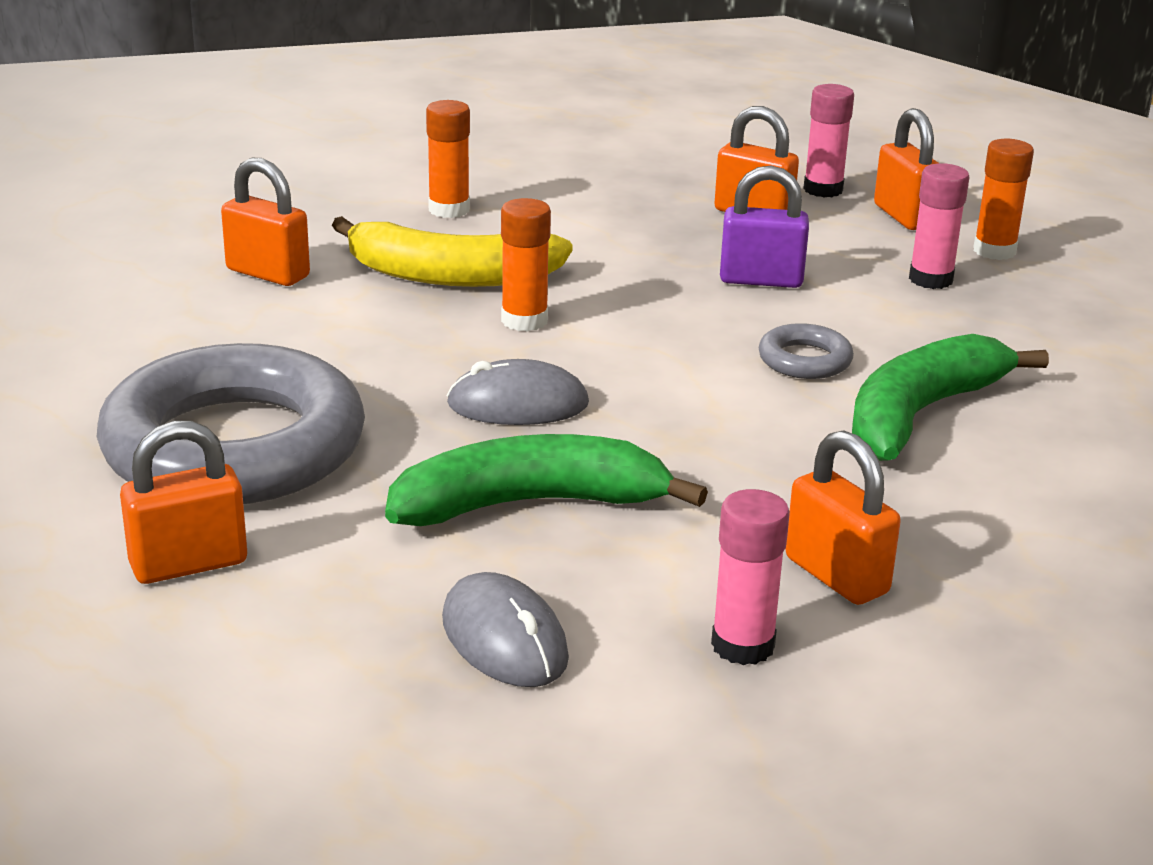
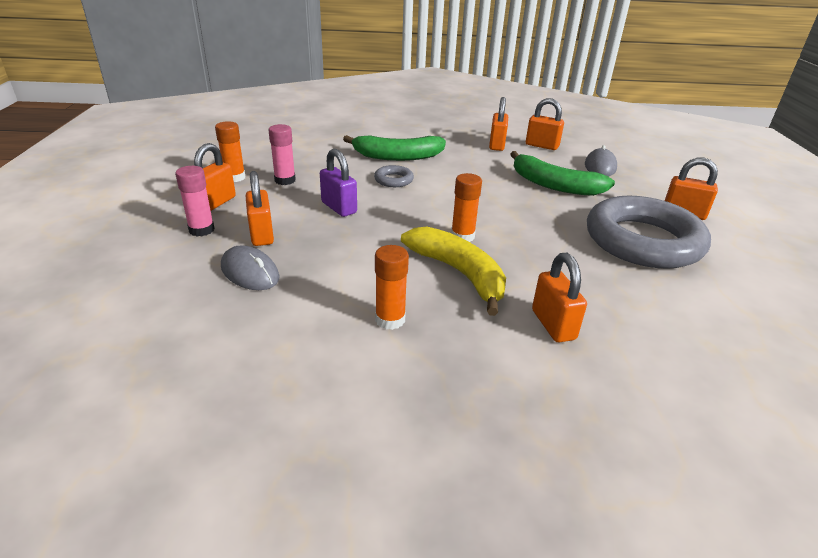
camera: 135 degrees left, 5 degrees up
grey mouse [447,359,589,425] -> grey mouse moved to [221,245,279,290]
pink glue stick [711,489,790,665] -> orange padlock [526,98,564,150]

